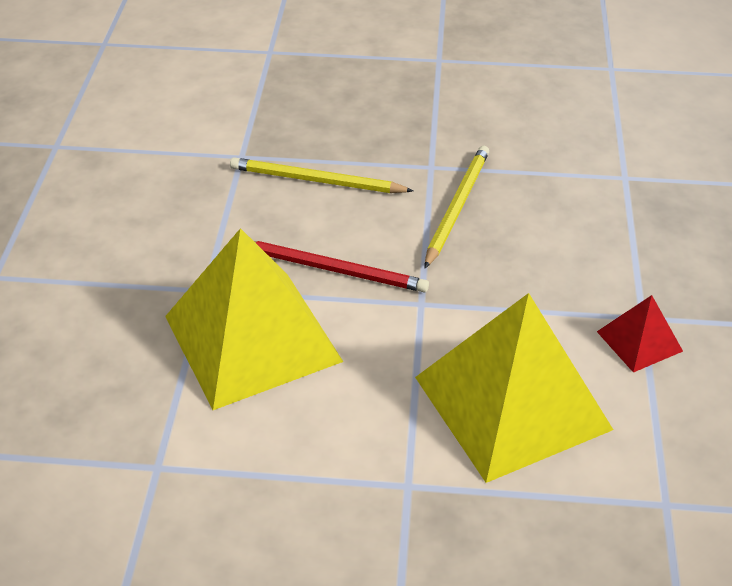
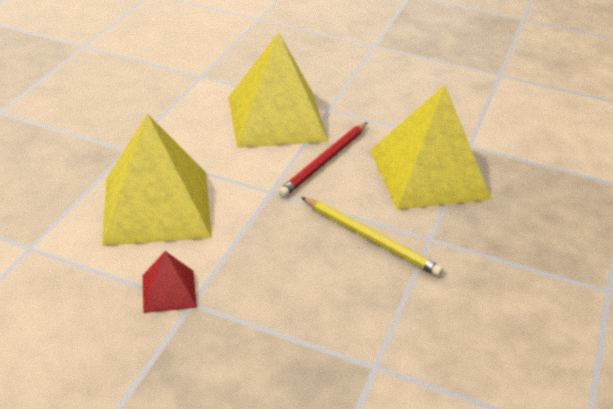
camera: 105 degrees right, 5 degrees down
yellow pencil [230,157,414,193] -> yellow pyramid [370,85,492,210]

